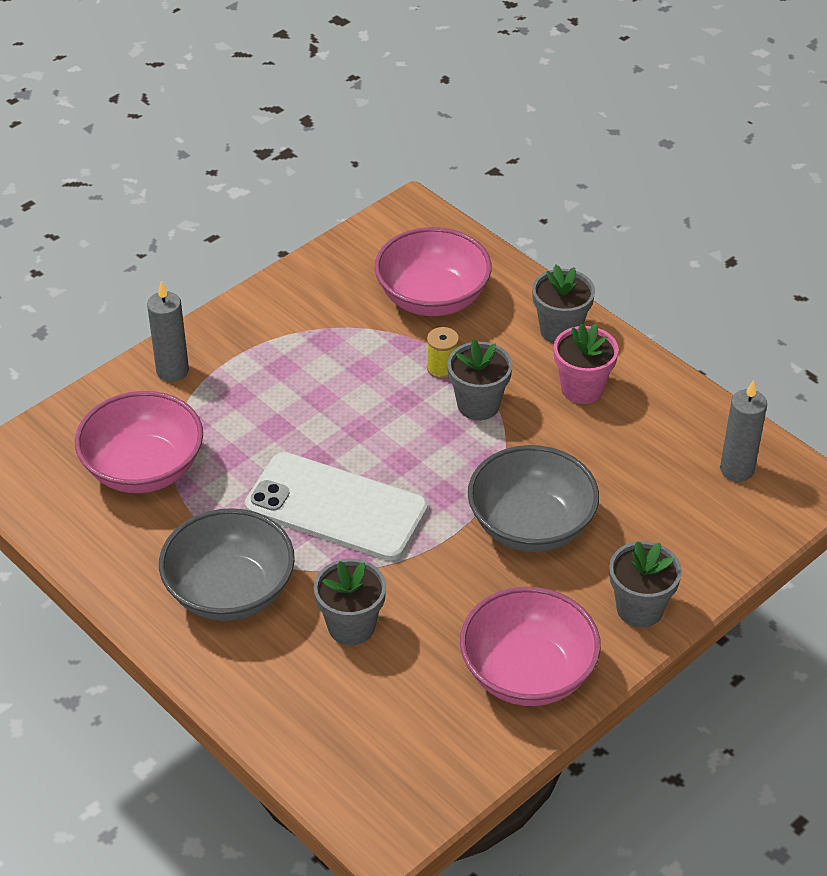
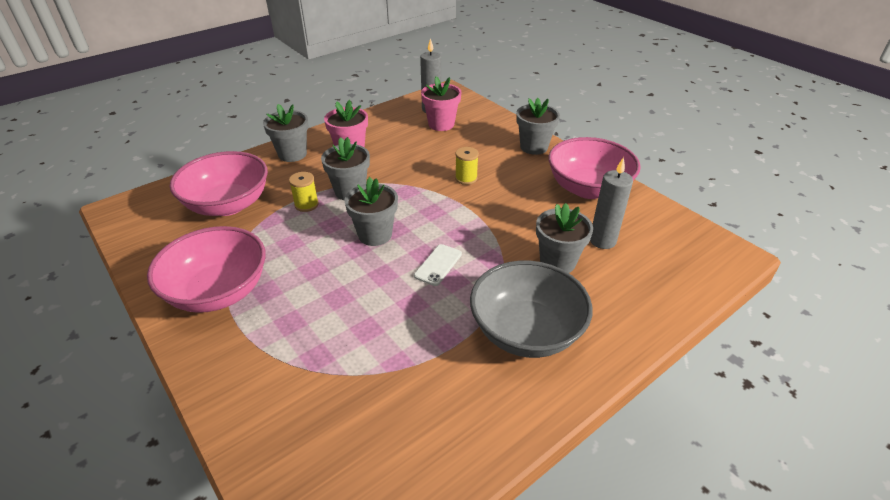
camera: 85 degrees left, 5 degrees down
pink bowl [75,391,203,493] -> pink bowl moved to [147,226,266,313]
grey candle [147,281,189,382] -> grey candle moved to [590,157,633,249]
white phone [245,452,428,561] -> white phone [414,244,462,286], size x0.41
grey bowl [468,445,599,552] -> yellow spool [455,147,479,185]
none -> grey flower pot [344,177,398,246]
none -> pink flower pot [421,76,462,131]

